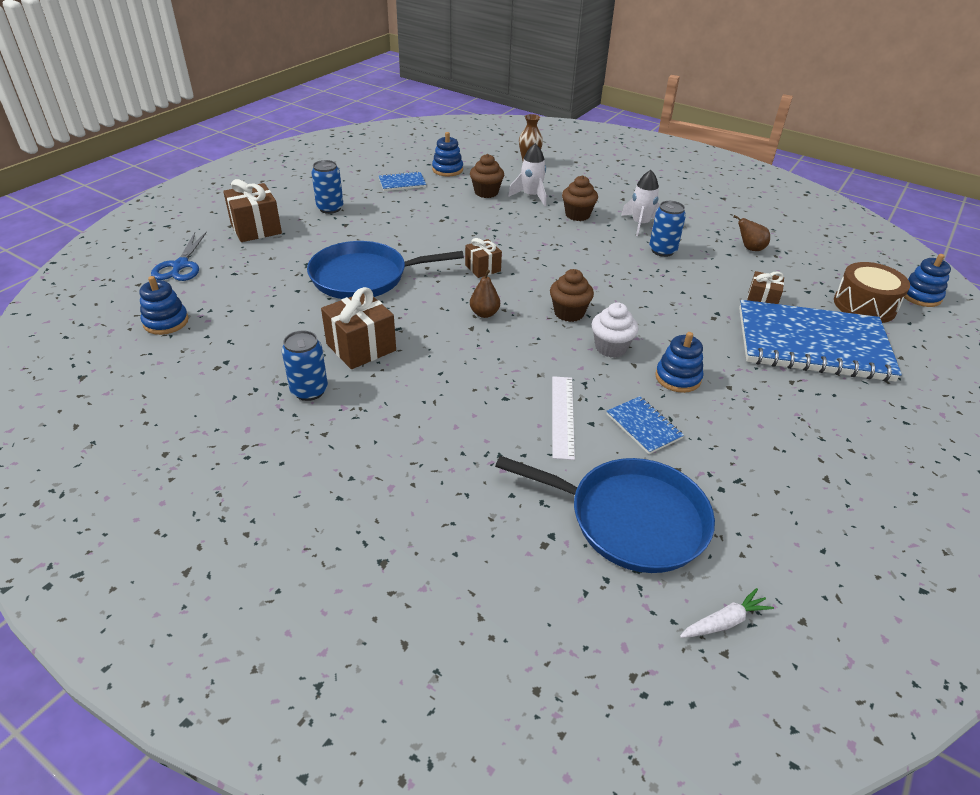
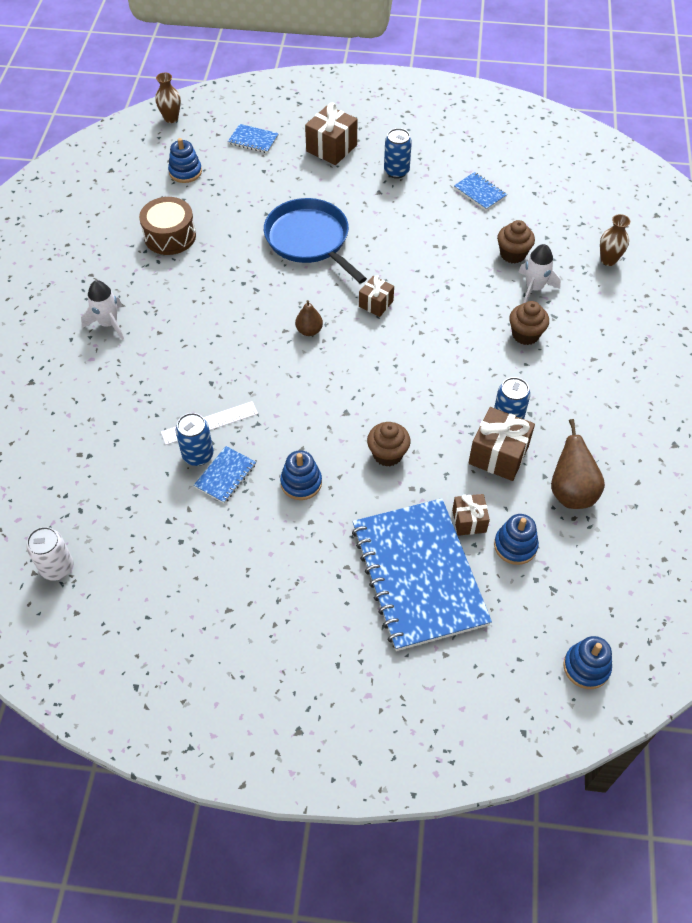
camera: 65 degrees right, 15 degrees up
blue scissors [151,231,207,281] -> blue notebook [228,124,279,153]
blue can [282,330,328,401] -> blue can moved to [176,413,214,466]
brown gift [321,287,396,369] -> brown gift moved to [469,407,535,481]
blue stacking toy [432,132,463,176] -> blue stacking toy moved to [494,514,539,565]
blue pan [495,456,715,573] -> none
brown cupcake [550,269,594,322] -> brown cupcake moved to [367,422,410,467]
white cupcake [592,302,638,358] -> none
white rocket [621,170,660,236] -> white rocket moved to [81,280,124,340]
white carrot [680,588,774,638] -> white can [26,527,74,581]
brown pear [733,215,770,251] -> brown pear [551,419,605,509], size x1.67
brown drum [834,262,910,323] -> brown drum moved to [139,197,196,255]
none -> brown vase [155,73,181,123]

